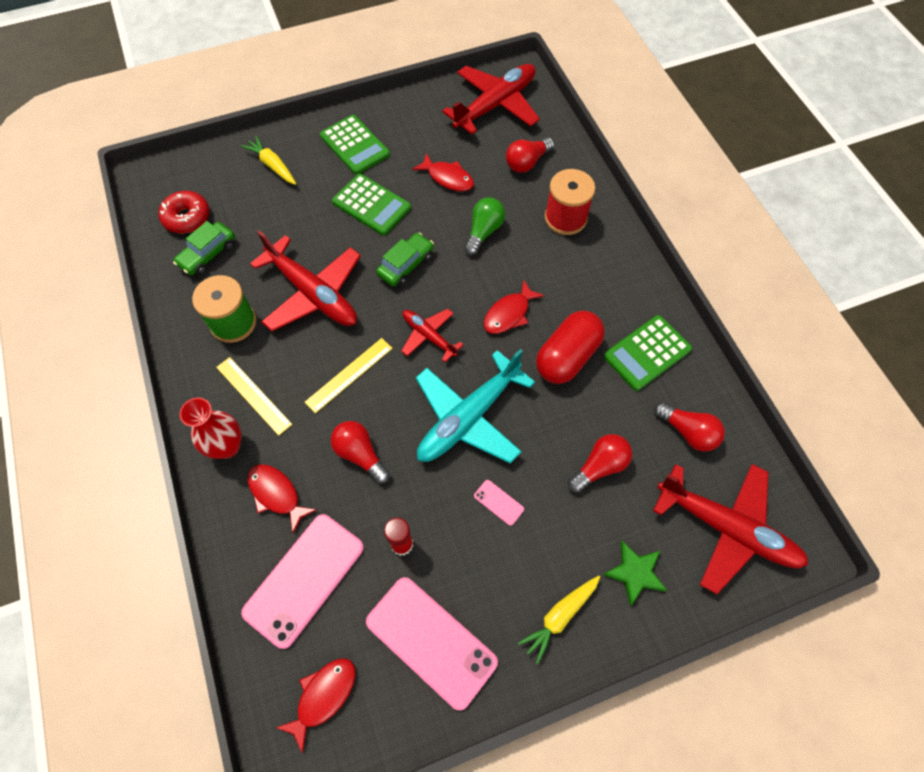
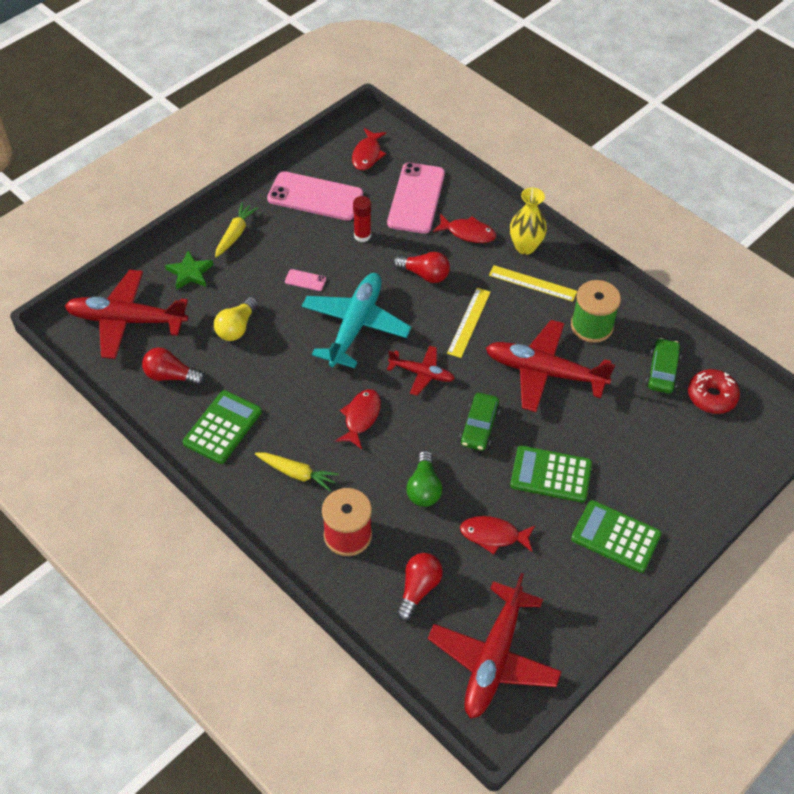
camera: 155 degrees right, 10 degrees down
red vase [180,398,241,459] -> yellow vase [510,188,547,255]
yellow carrot [241,136,296,185] -> yellow carrot moved to [255,452,339,491]
red capsule [536,311,605,384] -> none
red light bulb [568,434,632,493] -> yellow light bulb [214,297,259,341]

